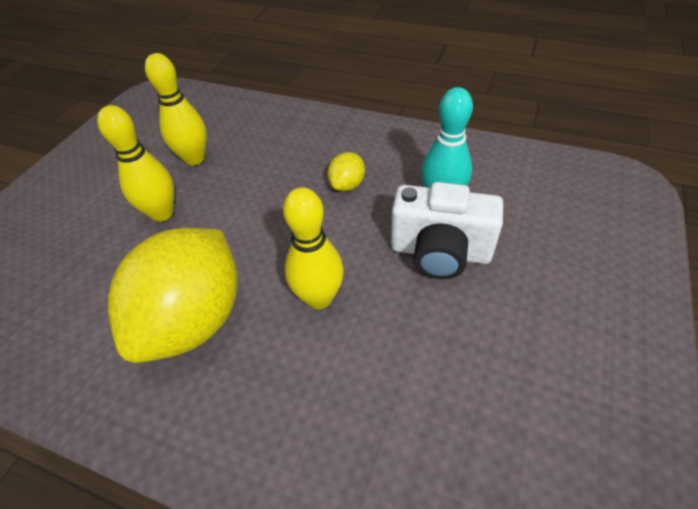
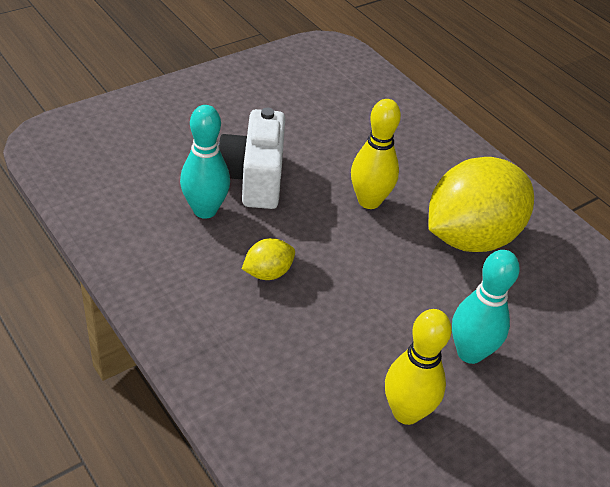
camera: 155 degrees left, 5 degrees down
yellow bowling pin [97,105,174,222] -> turquoise bowling pin [452,250,520,364]
white camera [391,182,503,279] -> white camera turned 135 degrees counterclockwise [219,108,285,209]

